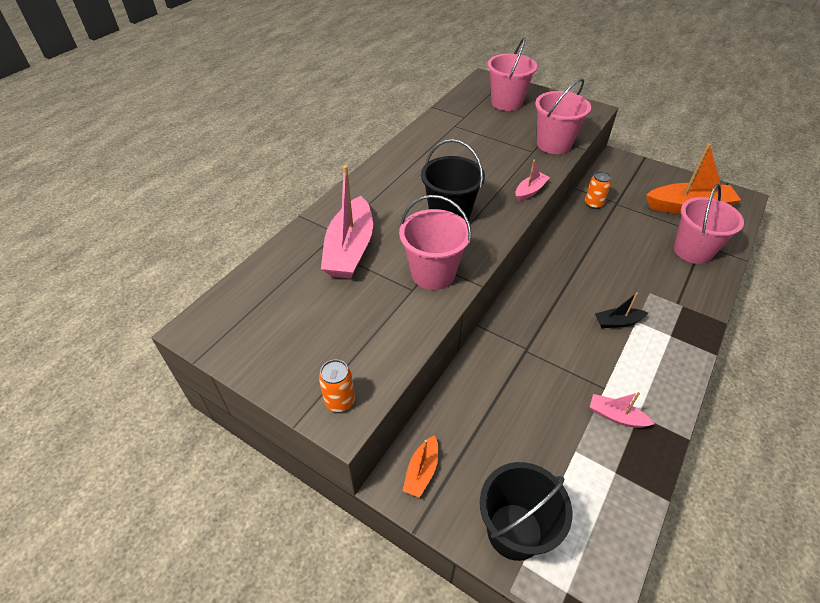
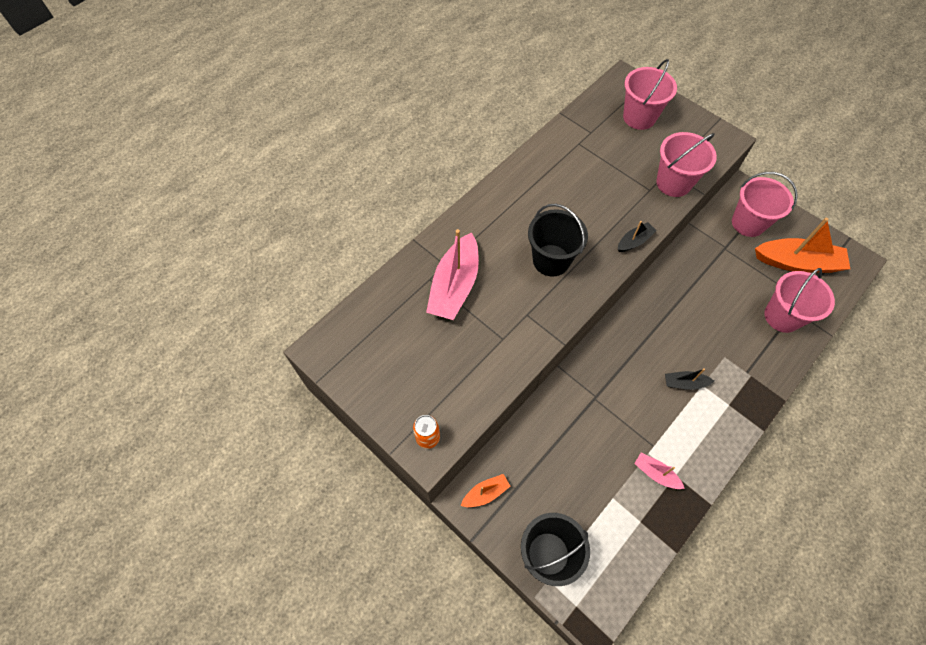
camera: 10 degrees right, 15 degrees up
pink bucket [399,195,472,290] -> pink bucket moved to [732,172,798,237]
orange boat [403,435,438,498] -> orange boat turned 150 degrees counterclockwise [461,474,511,507]
pink boat [515,160,550,201] -> black boat [618,221,657,252]
orange can [585,171,612,209] -> none

